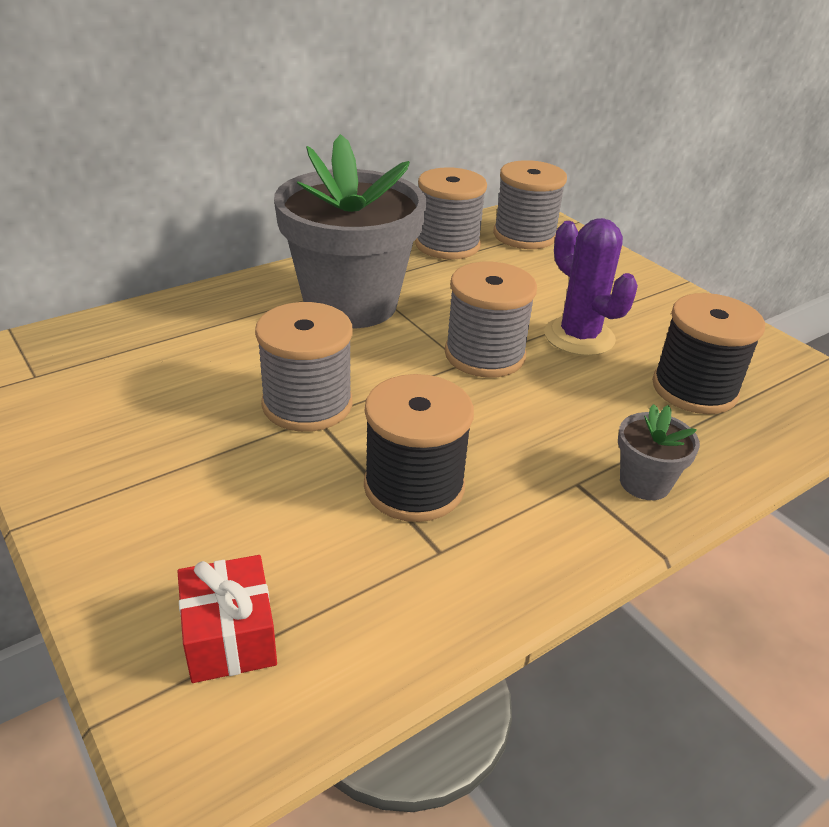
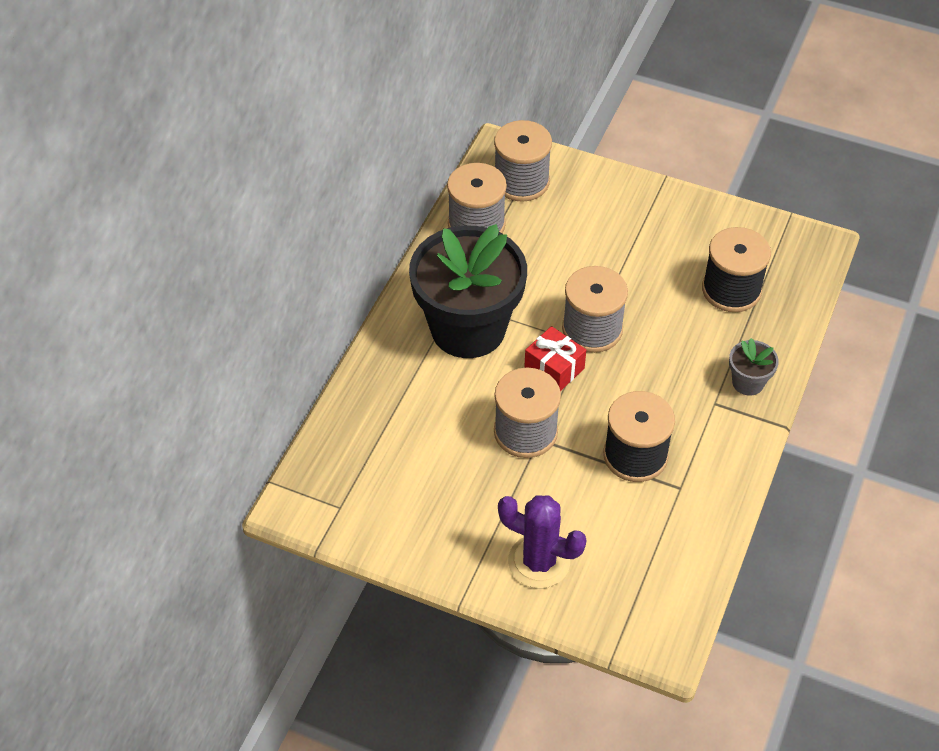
camera: 30 degrees left, 15 degrees up
red gift [177,555,277,683] -> red gift moved to [524,326,586,391]
grey flower pot [274,134,427,328] -> black flower pot [409,224,527,358]
purple cactus [544,218,638,356] -> purple cactus moved to [498,495,586,588]

